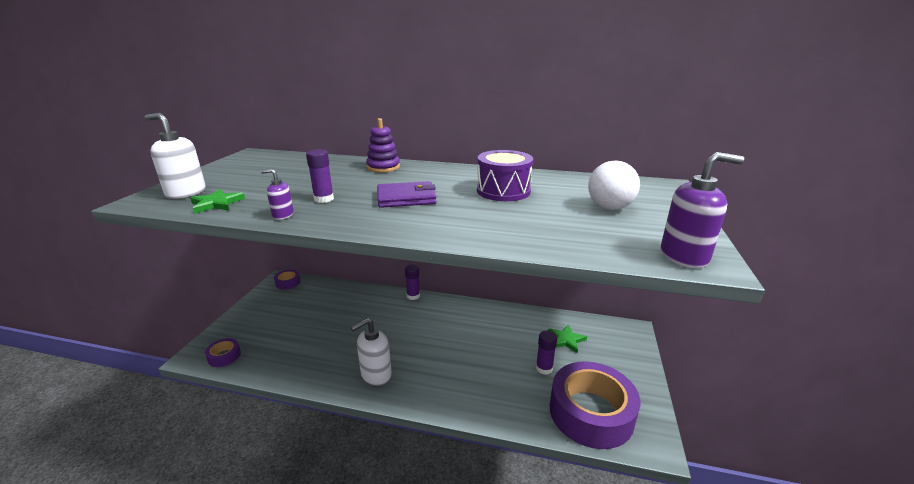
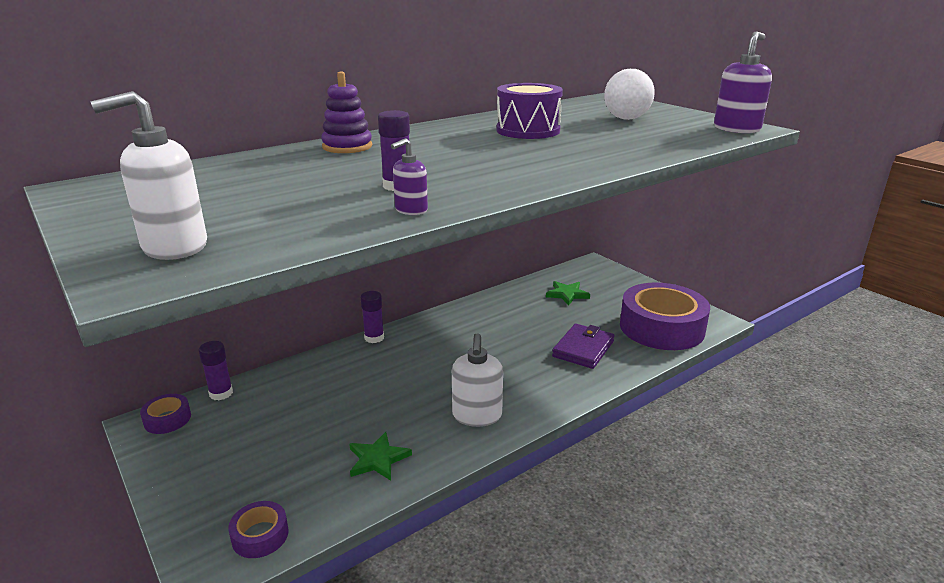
camera: 50 degrees left, 0 degrees up
green star [190,189,245,214] -> green star moved to [349,432,412,481]
purple wallet [377,181,437,208] -> purple wallet moved to [552,323,615,369]
purple glue stick [536,331,557,375] -> purple glue stick moved to [199,341,233,400]

